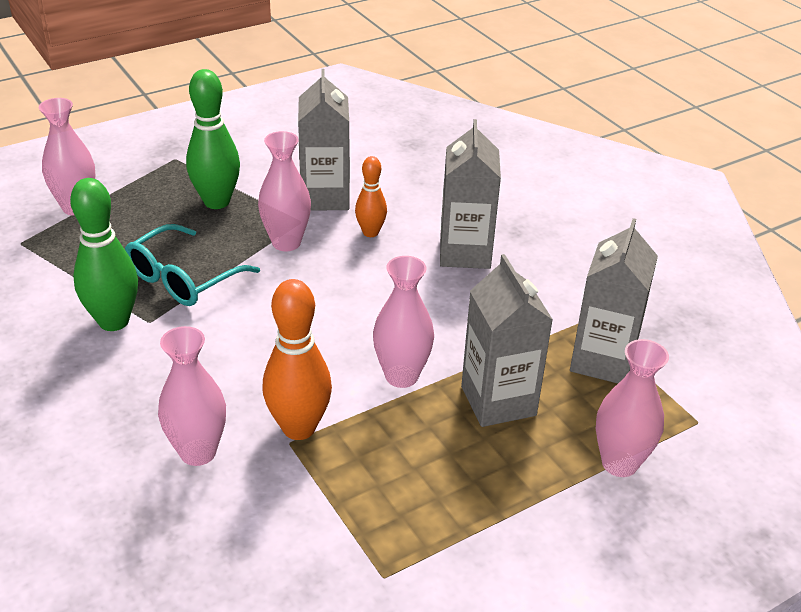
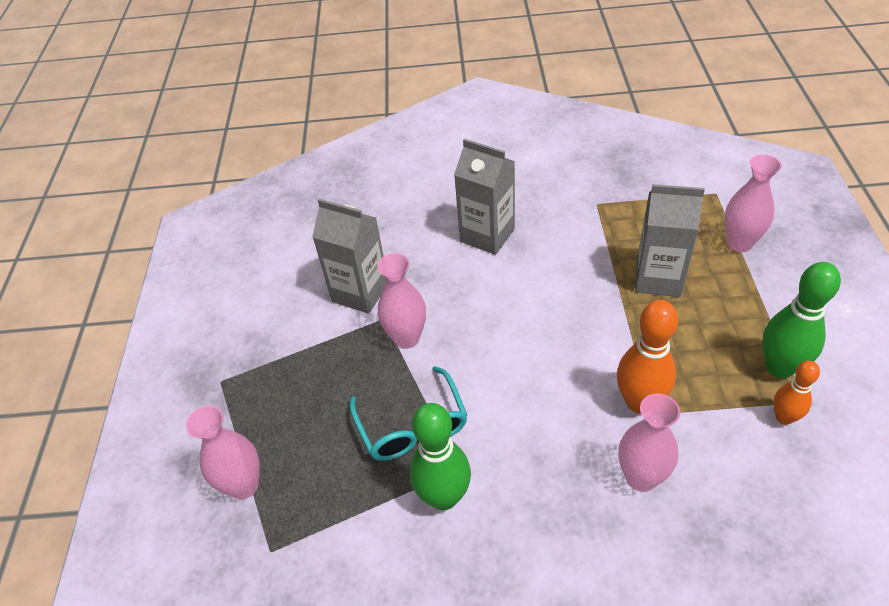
camera: 55 degrees left, 10 degrees up
green bowling pin [186,69,240,209] -> green bowling pin moved to [762,262,841,378]
orange bowling pin [355,156,387,237] -> orange bowling pin moved to [773,361,820,425]
pink vase [373,256,434,388] -> none
grey carton [570,218,658,383] -> none

